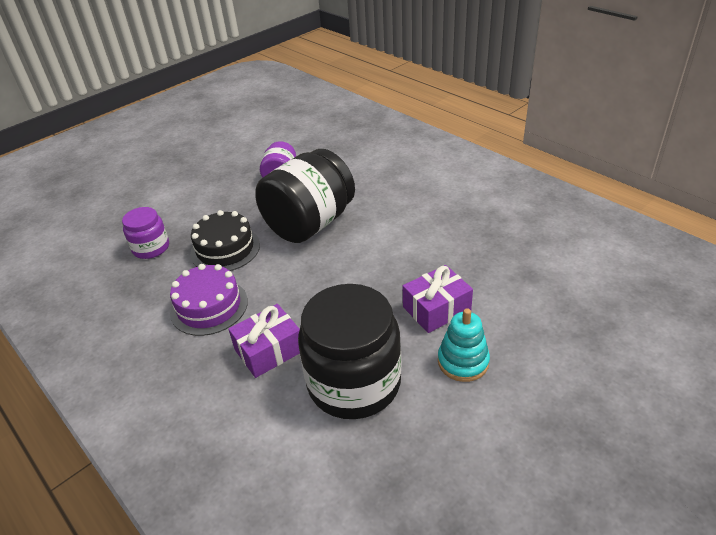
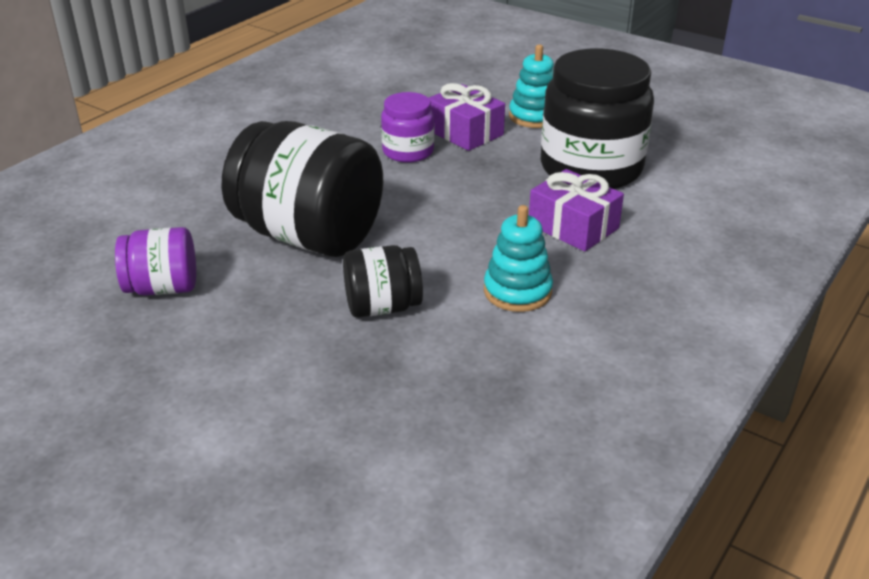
camera: 105 degrees left, 5 degrees down
purple jar [122,207,169,259] -> purple jar moved to [381,92,434,163]
purple cake [170,264,248,336] -> turquoise stacking toy [484,205,553,312]
black cake [190,210,260,271] -> black jar [343,245,423,318]

